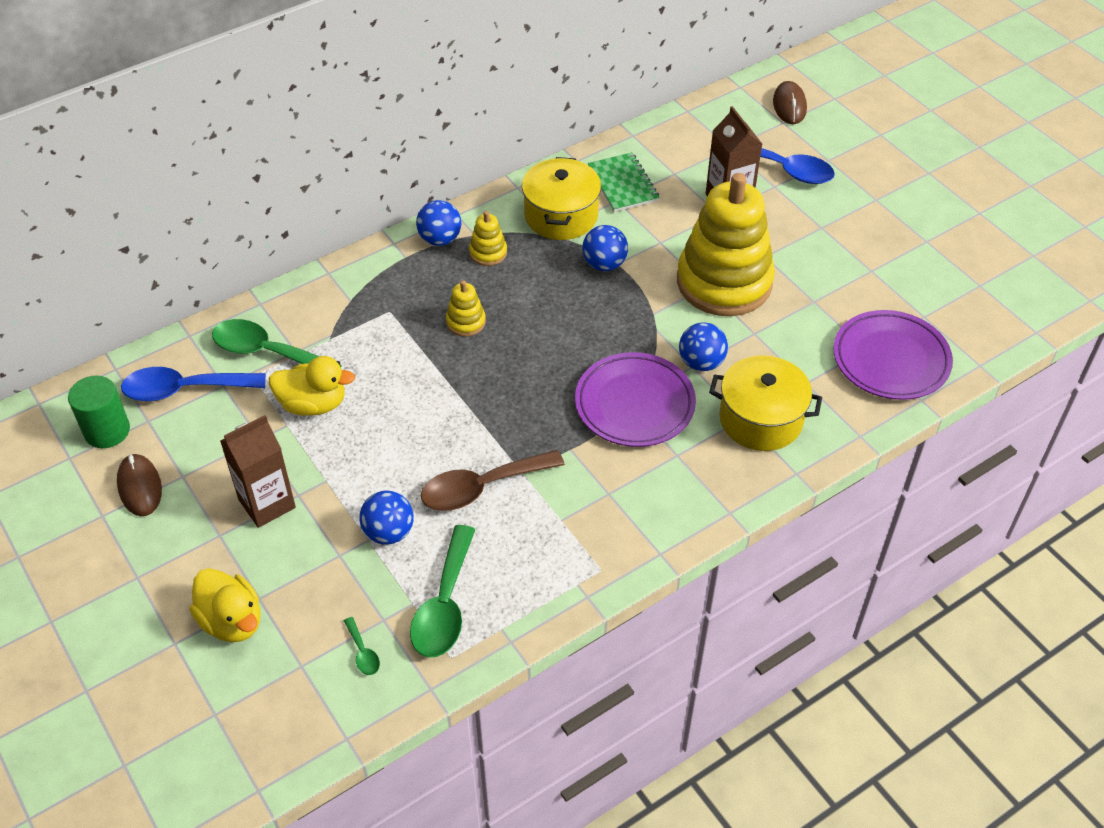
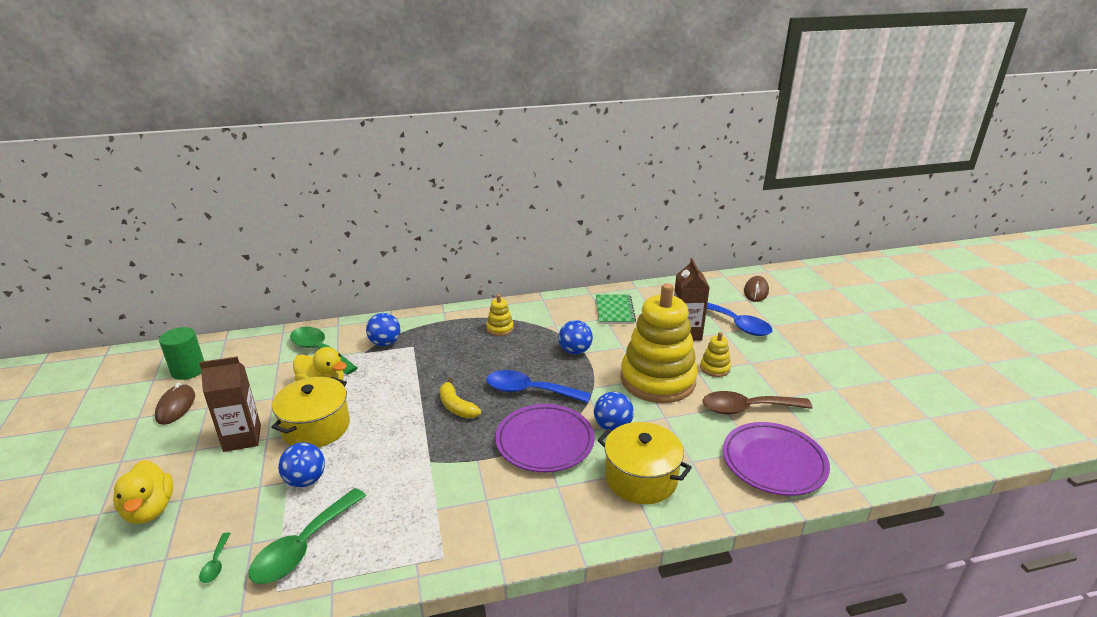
camera: 20 degrees right, 20 degrees down
blue spoon [121,367,266,401] -> blue spoon moved to [486,370,591,403]
blue ball [416,200,461,246] -> blue ball moved to [366,313,401,346]
brown spoon [421,450,565,511] -> brown spoon moved to [703,391,812,414]
yellow stacking toy [446,280,486,336] -> yellow stacking toy moved to [700,332,731,377]
yellow pot [522,157,601,240] -> yellow pot moved to [271,377,350,448]
none -> yellow banana [440,378,481,418]

